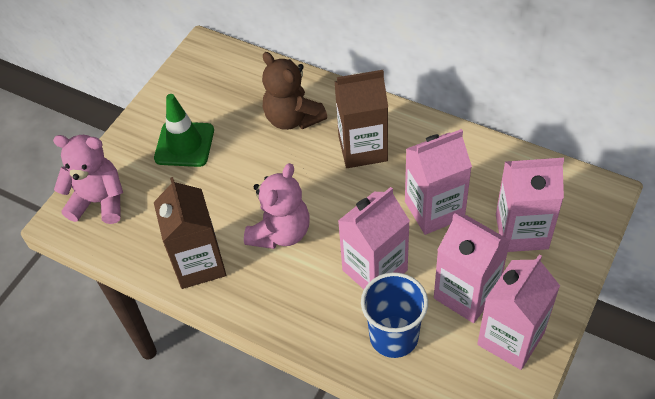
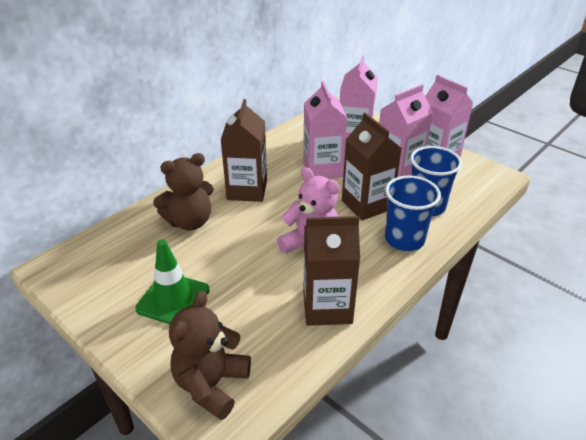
camera: 80 degrees left, 15 degrees down
pink teddy bear [53,135,123,224] -> brown teddy bear [169,291,251,420]
pink carton [338,187,410,289] -> brown carton [342,113,402,220]
none -> blue cup [385,175,441,251]

